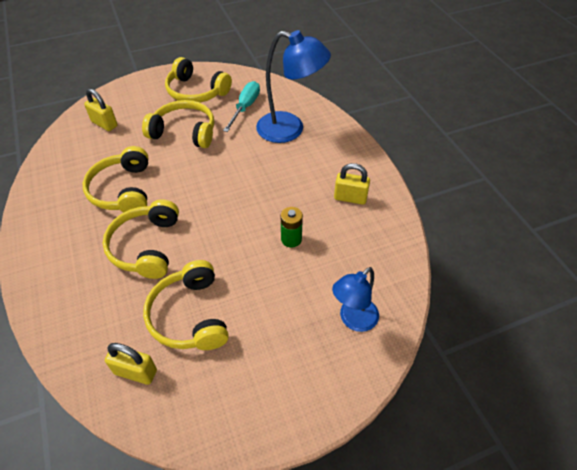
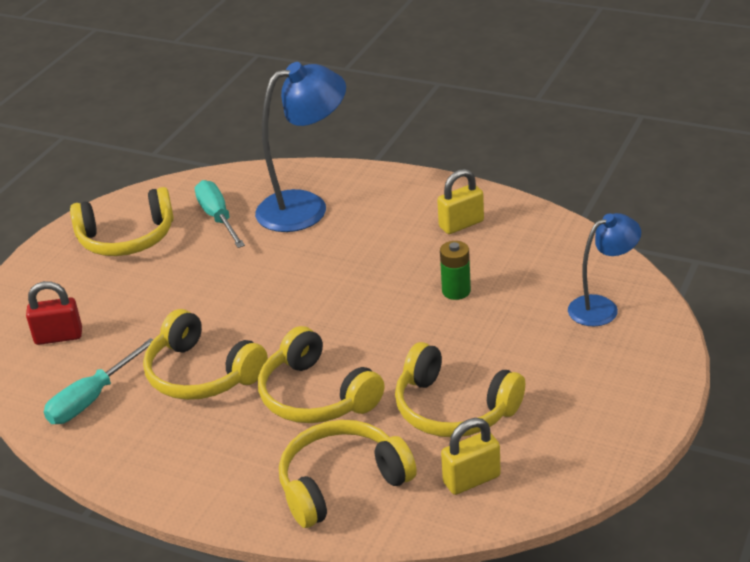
camera: 40 degrees left, 15 degrees down
yellow padlock [84,89,117,131] -> red padlock [26,281,82,345]
yellow headphones [142,100,214,148] -> yellow headphones moved to [279,420,417,528]
blue lamp [332,267,379,332] -> blue lamp turned 120 degrees counterclockwise [568,213,641,326]
none -> turquoise screwdriver [44,338,154,424]

